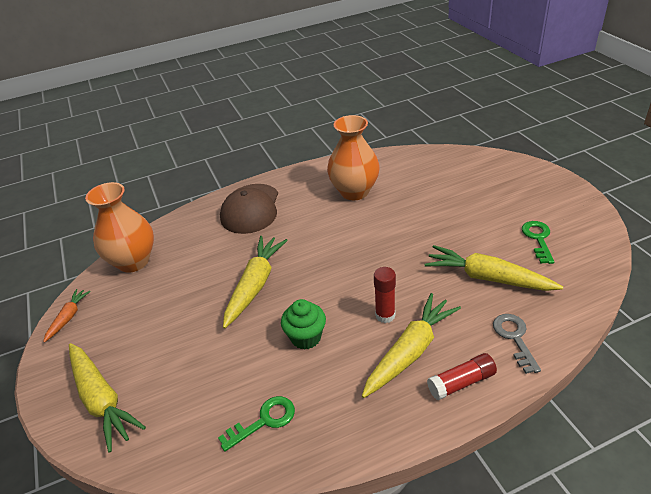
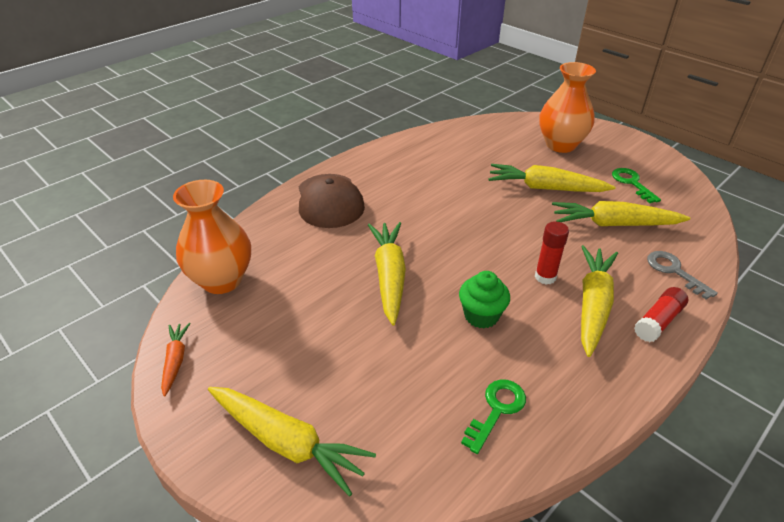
camera: 25 degrees left, 0 degrees up
orange vase [327,115,380,200] -> orange vase moved to [539,62,596,153]
none -> yellow carrot [489,164,616,192]

